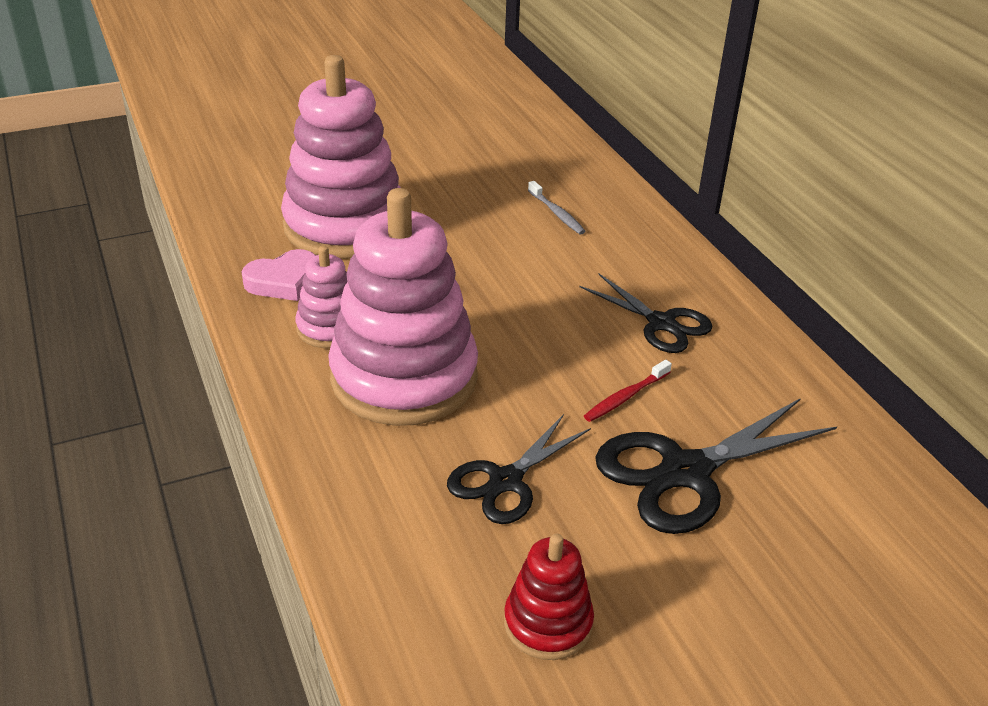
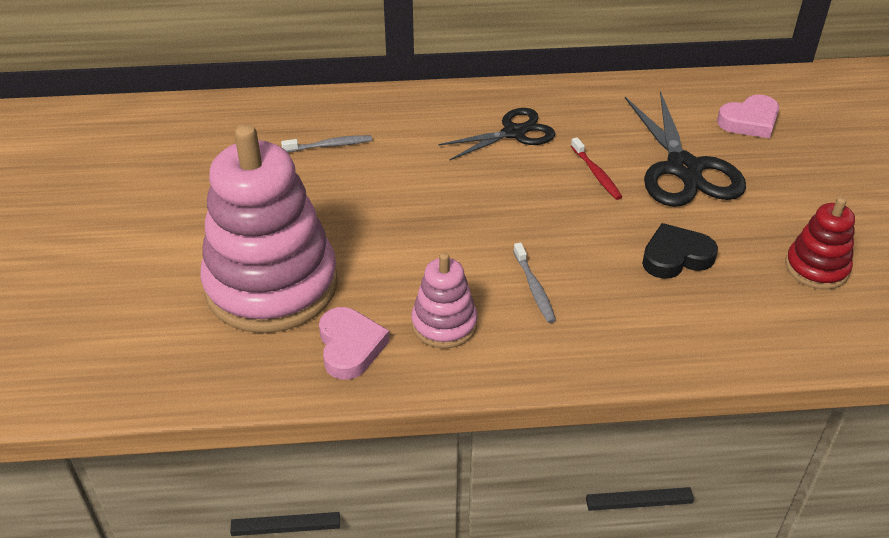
camera: 70 degrees left, 5 degrees up
pink stacking toy [328,188,478,426] -> grey toothbrush [513,242,556,323]
black scissors [447,414,591,524] -> black heart [642,223,718,279]
none -> pink heart [717,95,779,138]

